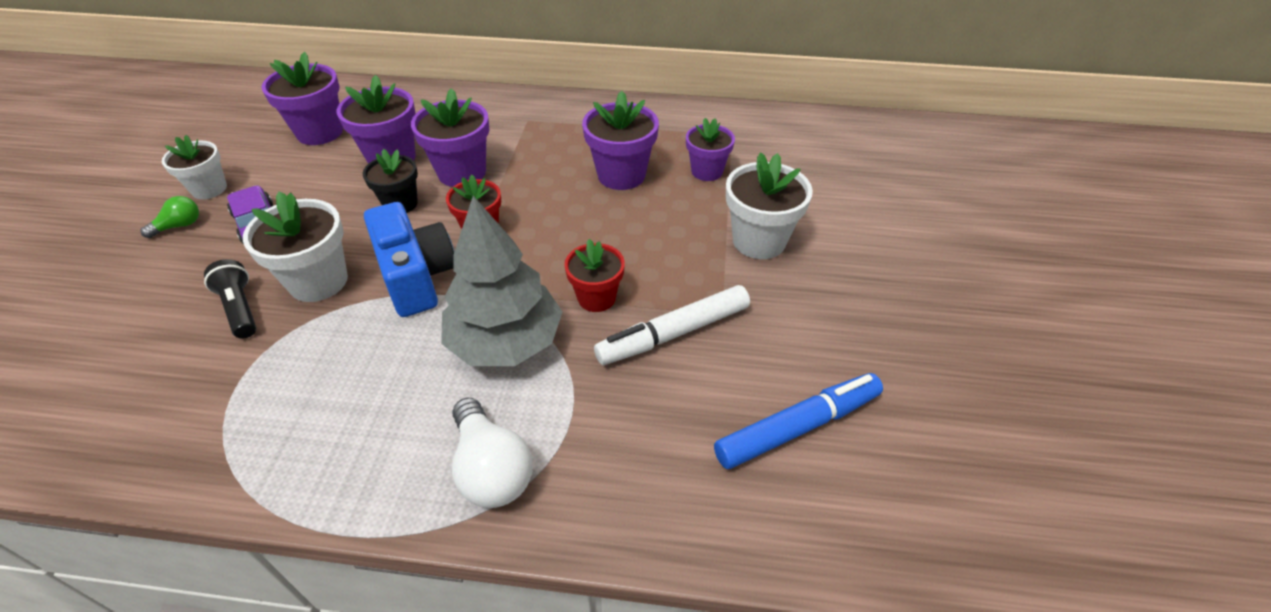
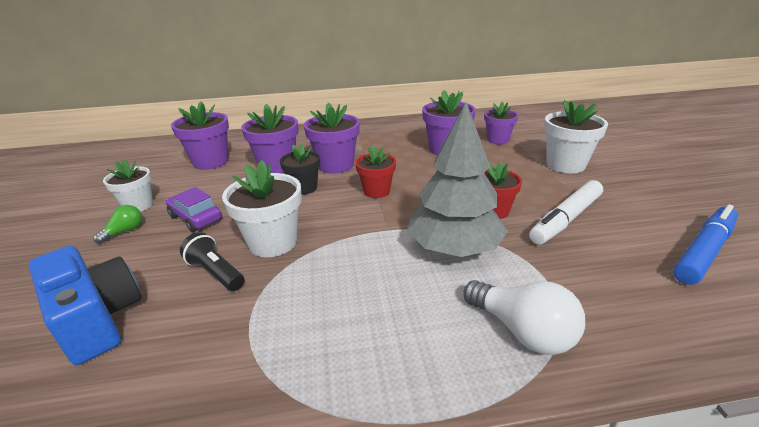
camera: 15 degrees left, 15 degrees down
blue camera [364,202,455,317] -> blue camera moved to [29,246,142,365]

